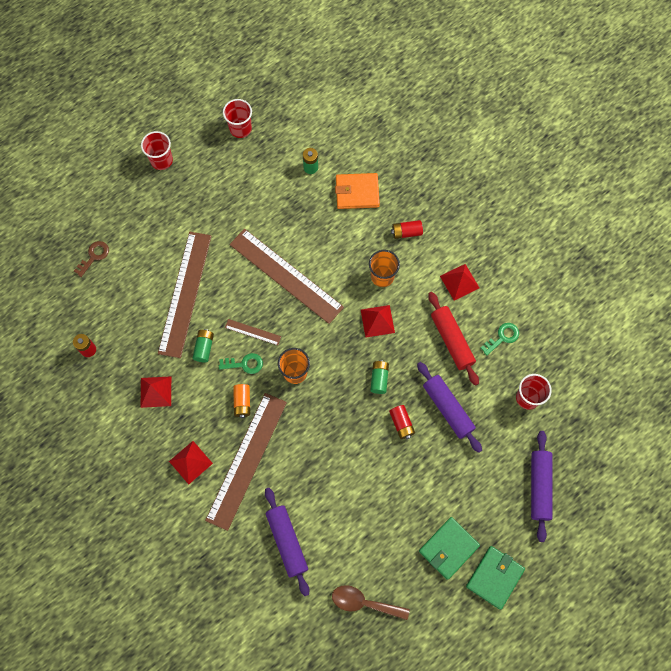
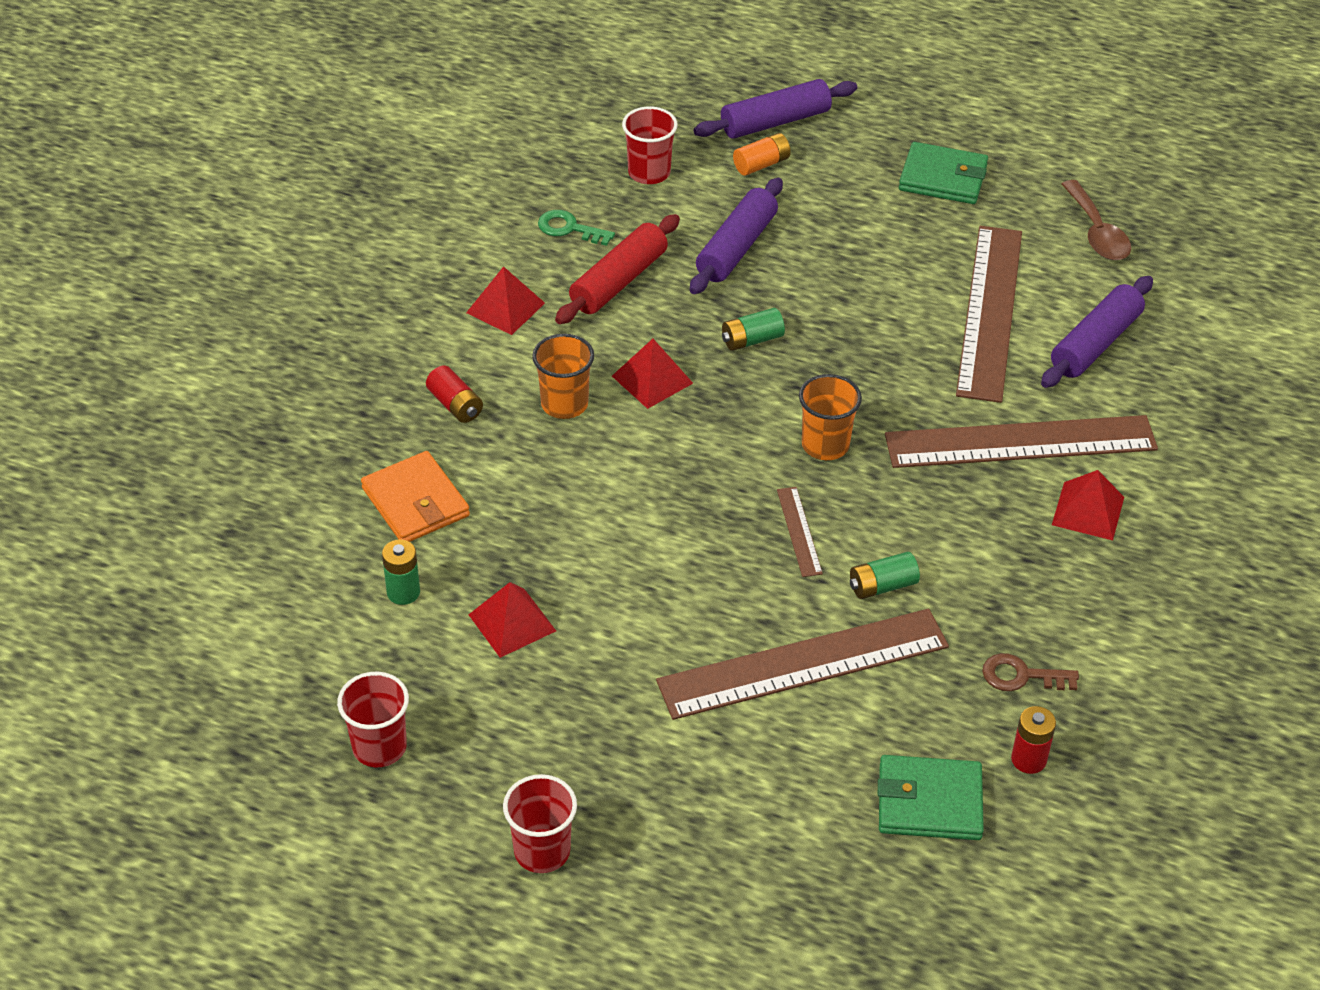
camera: 120 degrees left, 25 degrees down
brown key [74,241,109,277] -> brown key moved to [982,653,1079,691]
red pyramid [141,376,171,408] -> red pyramid moved to [468,582,556,658]
green key [219,353,263,374] -> none
brown ruler [230,229,344,324] -> brown ruler moved to [956,226,1022,403]
orange battery [233,384,250,418] -> orange battery moved to [733,133,791,176]
red battery [389,405,415,439] -> none
green wallet [466,546,525,610] -> green wallet moved to [878,755,984,840]

